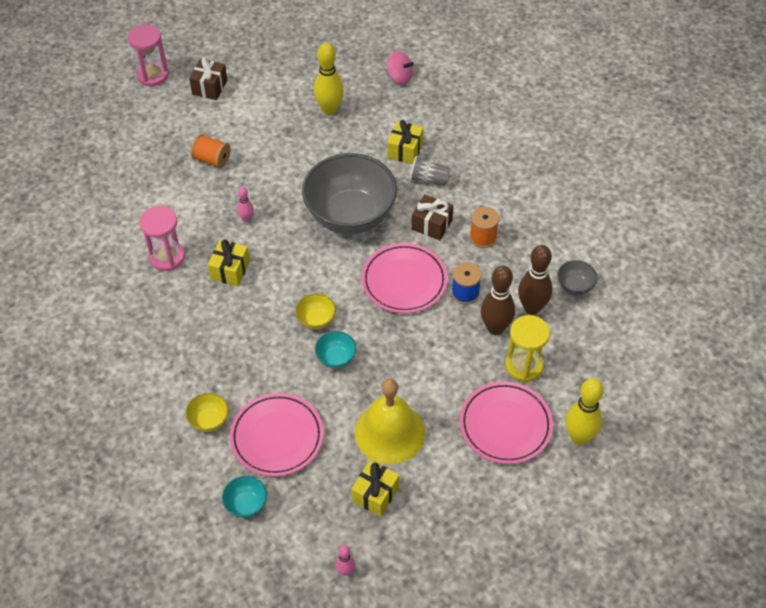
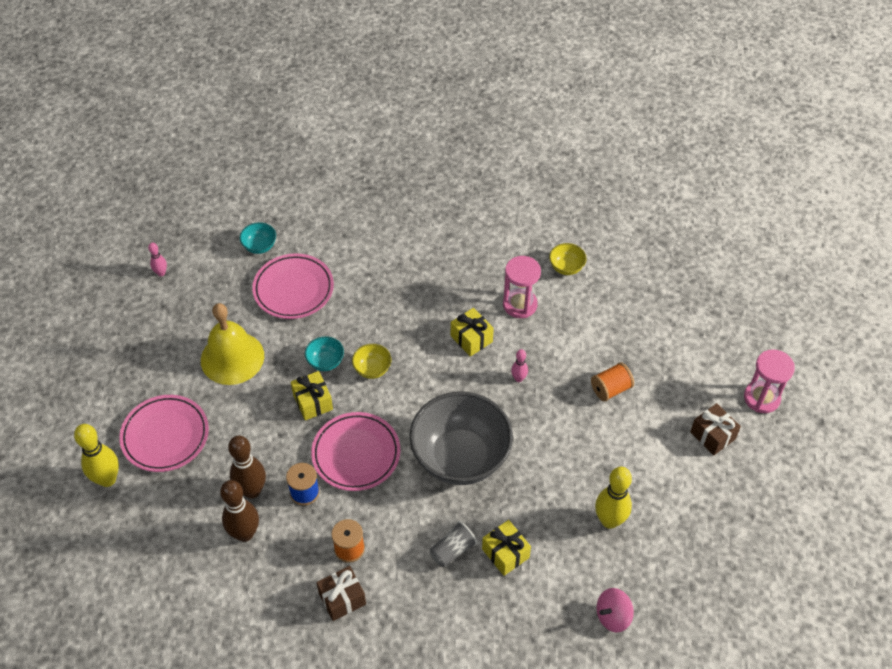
camera: 125 degrees right, 0 degrees up
yellow bowl [186,393,229,432] -> yellow bowl moved to [549,243,587,275]
yellow gift [351,460,399,517] -> yellow gift moved to [291,371,333,420]
brown gift [412,194,453,240] -> brown gift moved to [316,566,366,621]
yellow hourglass [505,315,550,382] -> none
grey bowl [557,260,597,295] -> none

